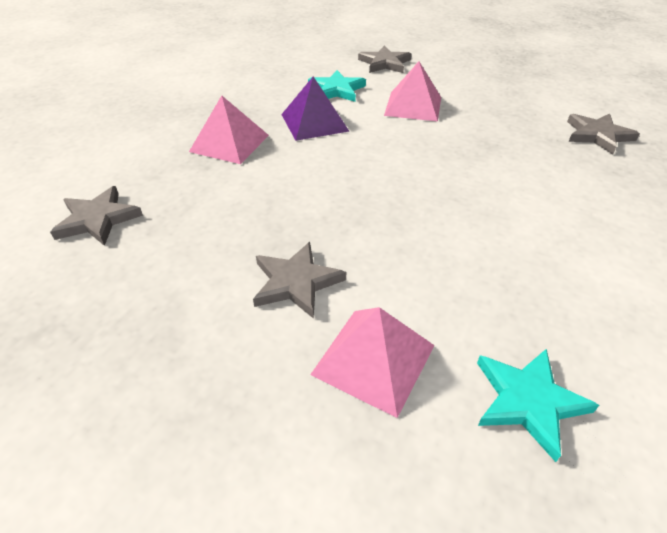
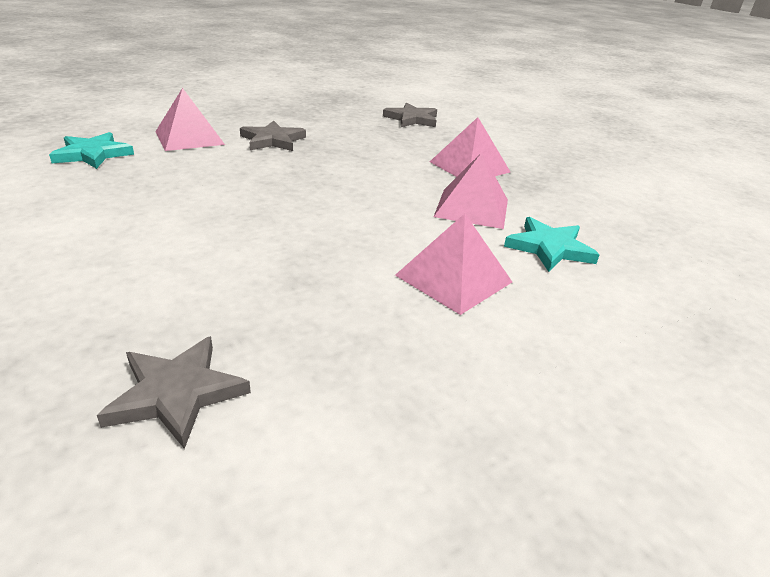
camera: 120 degrees right, 10 degrees down
purple pyramid [281,76,349,141] -> pink pyramid [434,152,508,229]
grey star [358,46,411,73] -> none

